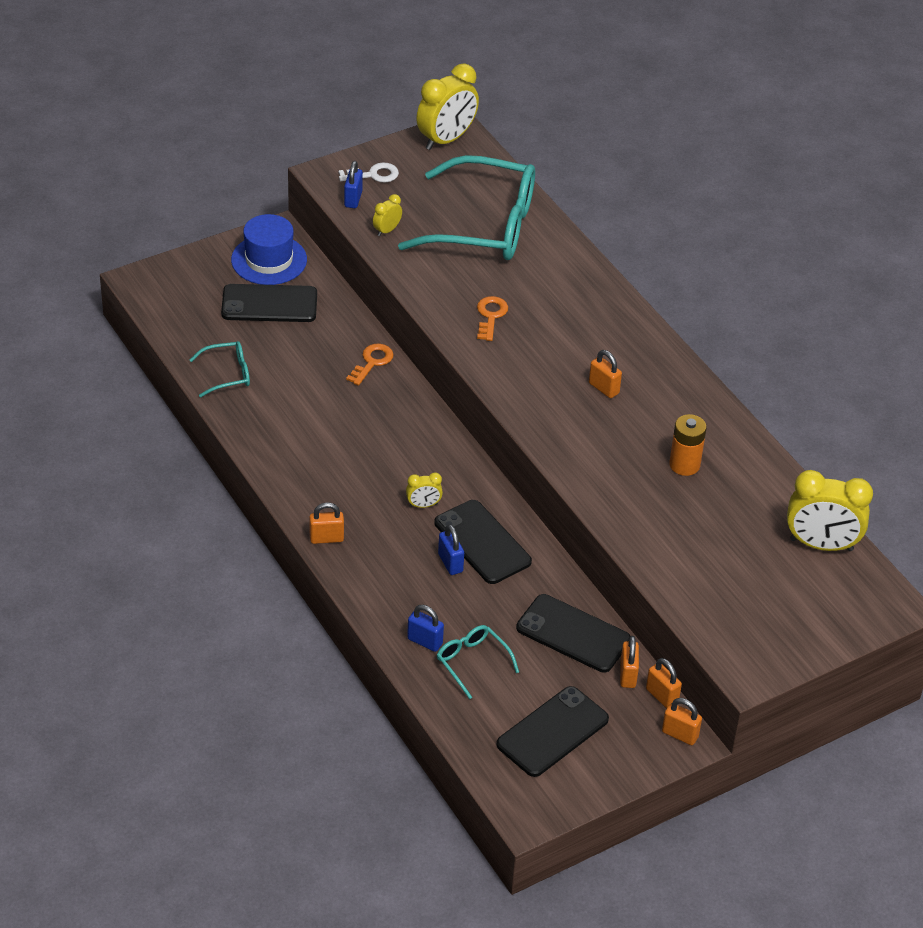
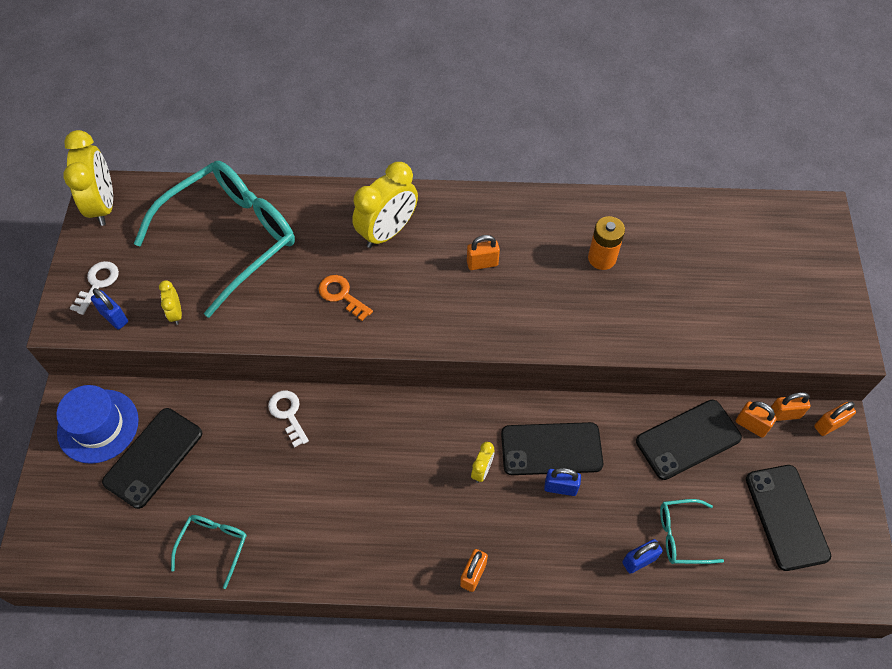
camera: 55 degrees left, 15 degrees up
orange key [346,344,394,386] -> white key [268,391,309,448]
yellow clock [787,470,873,551] -> yellow clock moved to [352,162,418,248]

